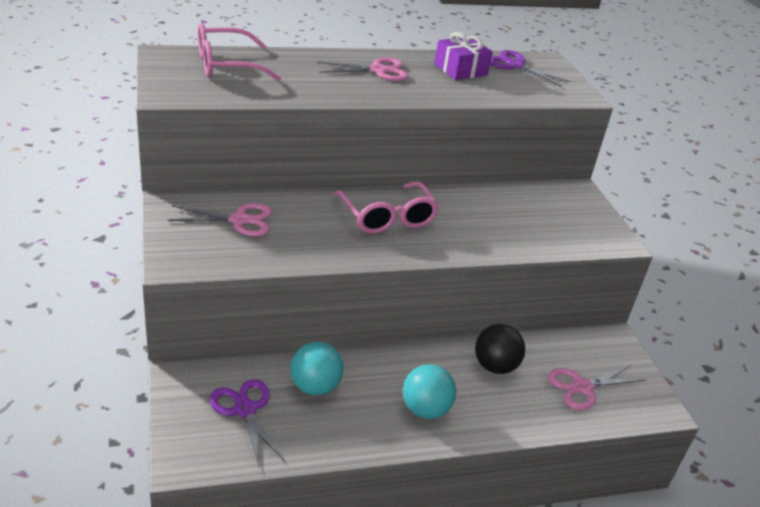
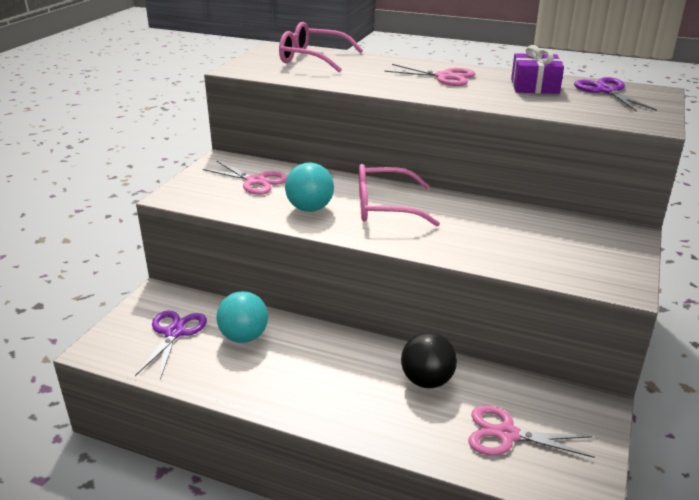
camera: 40 degrees right, 5 degrees down
pink glasses [334,181,439,233] -> pink glasses turned 75 degrees clockwise [359,164,440,226]
turquoise ball [403,364,456,419] -> turquoise ball moved to [285,163,334,212]

